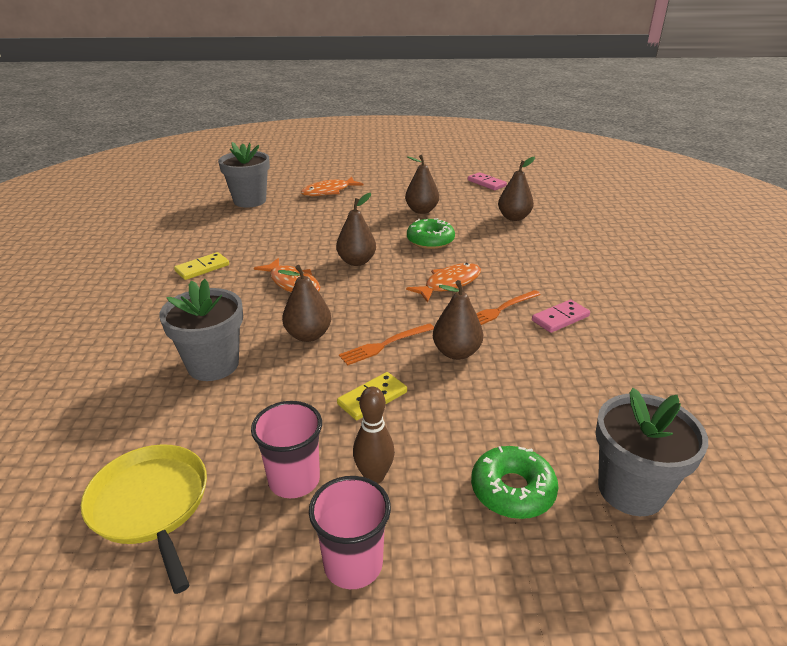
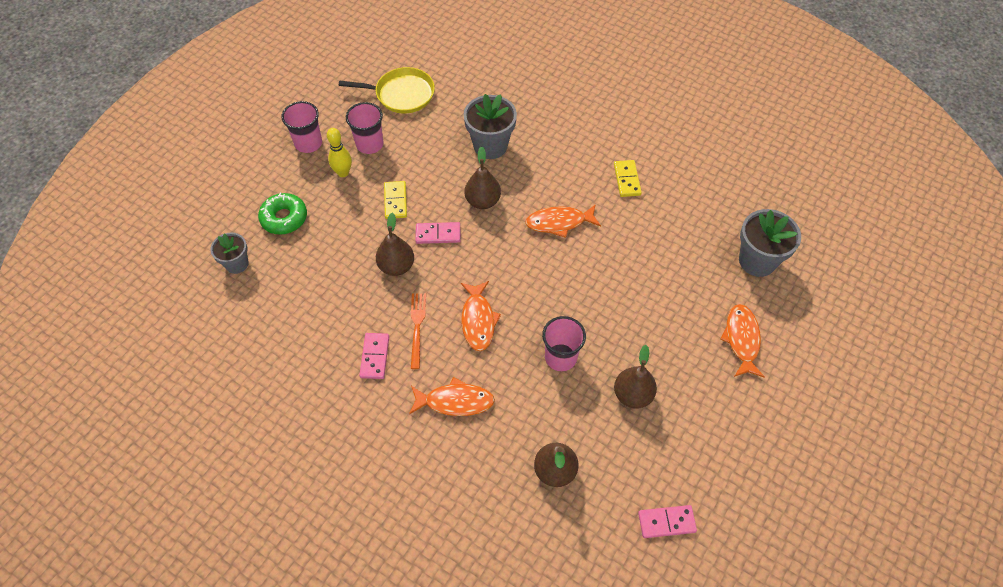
camera: 125 degrees right, 25 degrees up
brown pear [336,193,376,266] -> none
orange fork [339,323,434,365] -> pink domino [415,222,461,244]
brown bowling pin [353,386,395,484] -> yellow bowling pin [327,128,352,177]
green donut [407,218,455,249] -> pink cup [542,316,586,371]
grey flower pot [596,388,708,516] -> grey flower pot [210,233,249,274], size x0.61
none -> orange fish [409,377,495,416]

